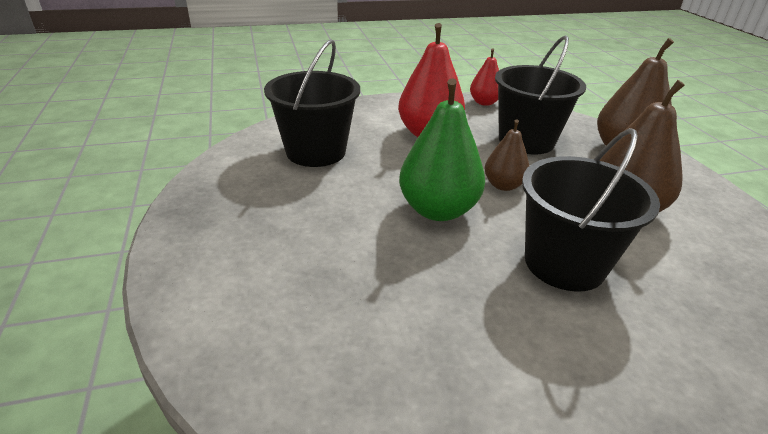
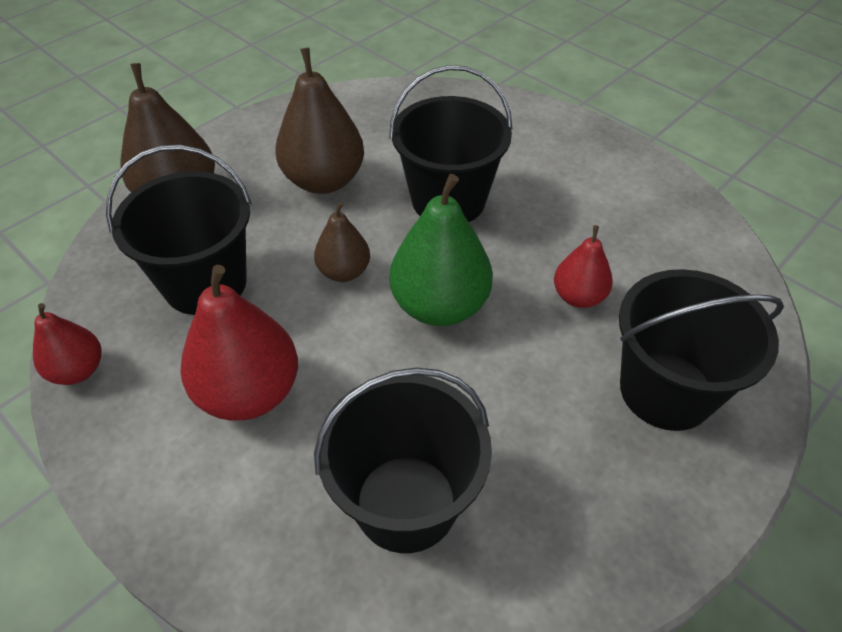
camera: 120 degrees left, 15 degrees up
none -> red pear [554,225,613,308]
none -> black bucket [619,269,784,431]

